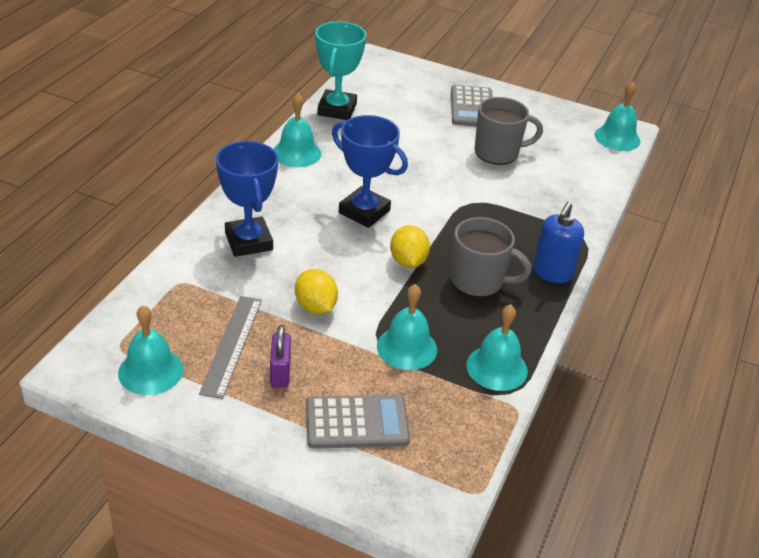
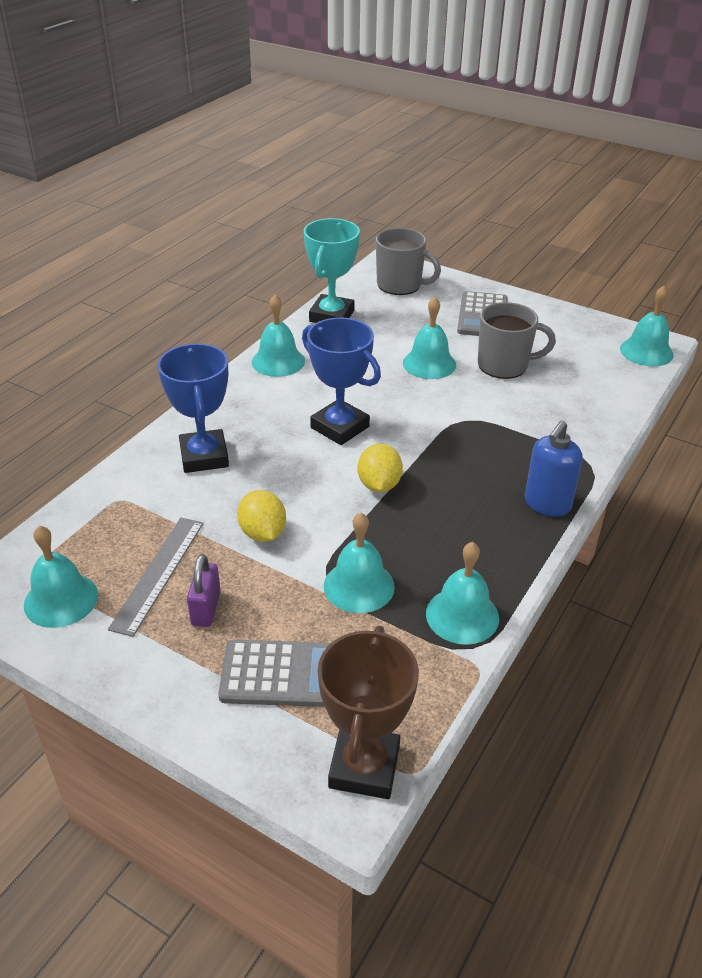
camera: 10 degrees right, 0 degrees up
grey mug [451,217,531,297] -> grey mug moved to [376,228,441,295]
none -> brown trophy [318,626,419,799]
none -> turquoise bell [403,297,456,379]

